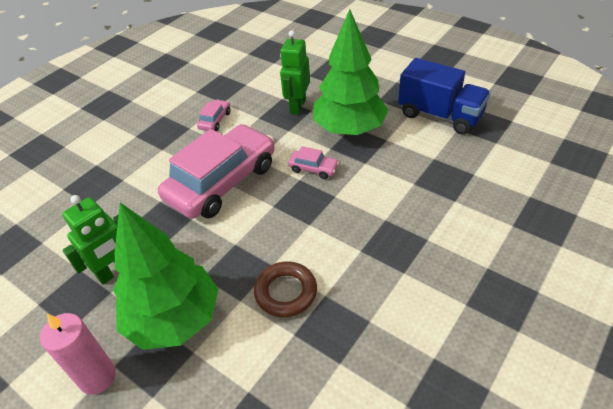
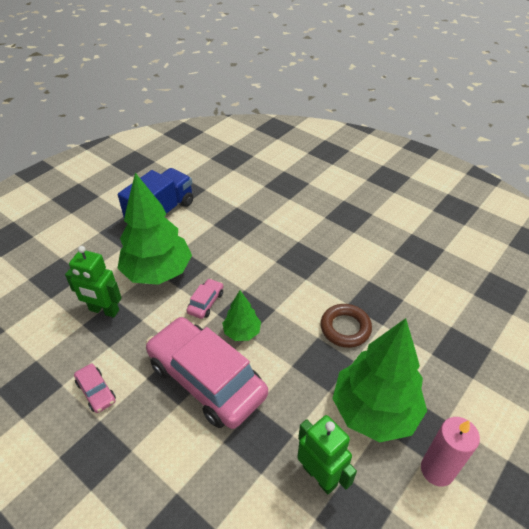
camera: 90 degrees left, 0 degrees up
pink car [197,99,230,131] -> pink car turned 150 degrees counterclockwise [74,364,116,413]
none -> green tree [222,290,261,341]

